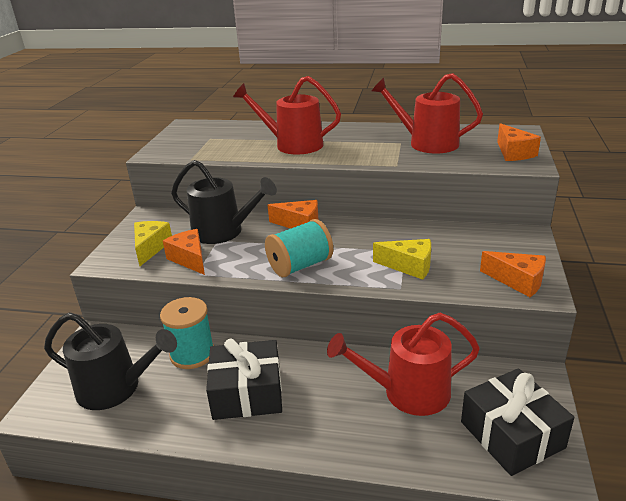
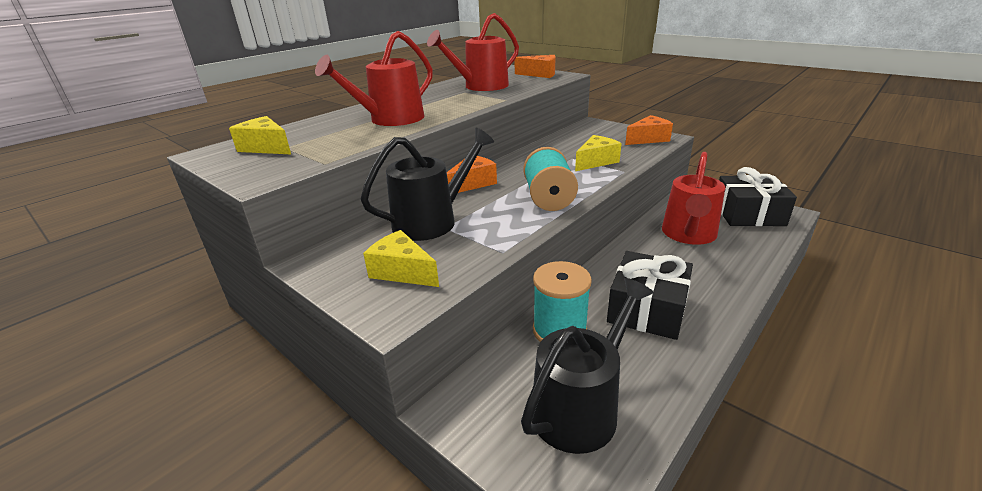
camera: 60 degrees left, 0 degrees up
orange cheese [163,229,205,275] -> none
none -> yellow cheese [229,116,291,154]

